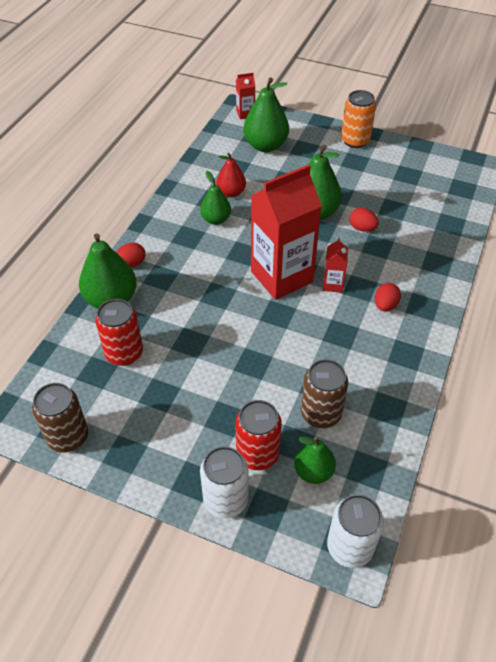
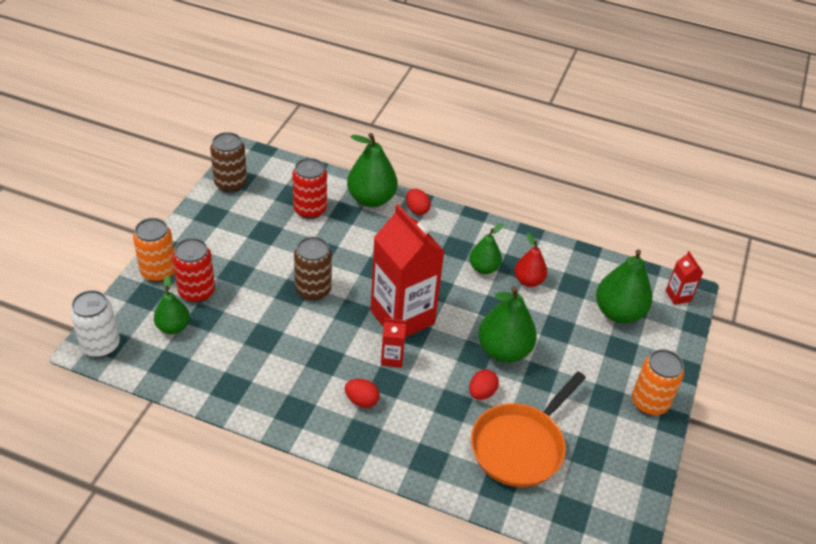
camera: 85 degrees right, 5 degrees down
white can [200,446,249,518] -> orange can [133,218,175,282]
brown can [301,359,348,428] -> brown can moved to [294,237,332,301]
none -> orange pan [471,372,586,487]

